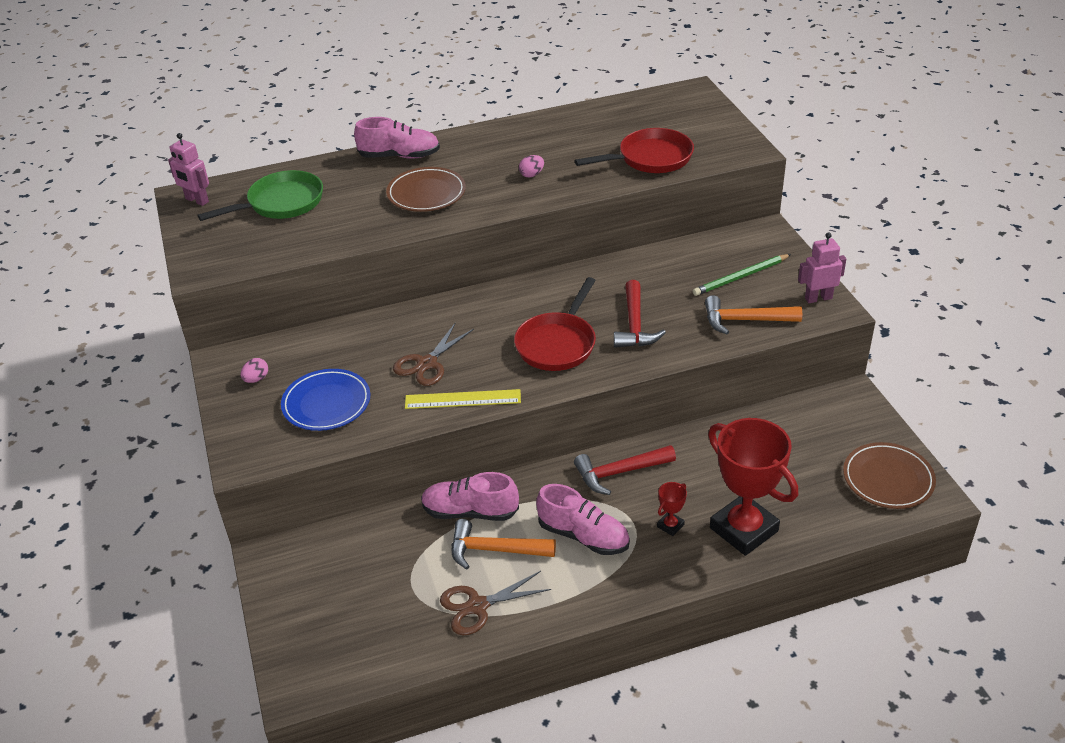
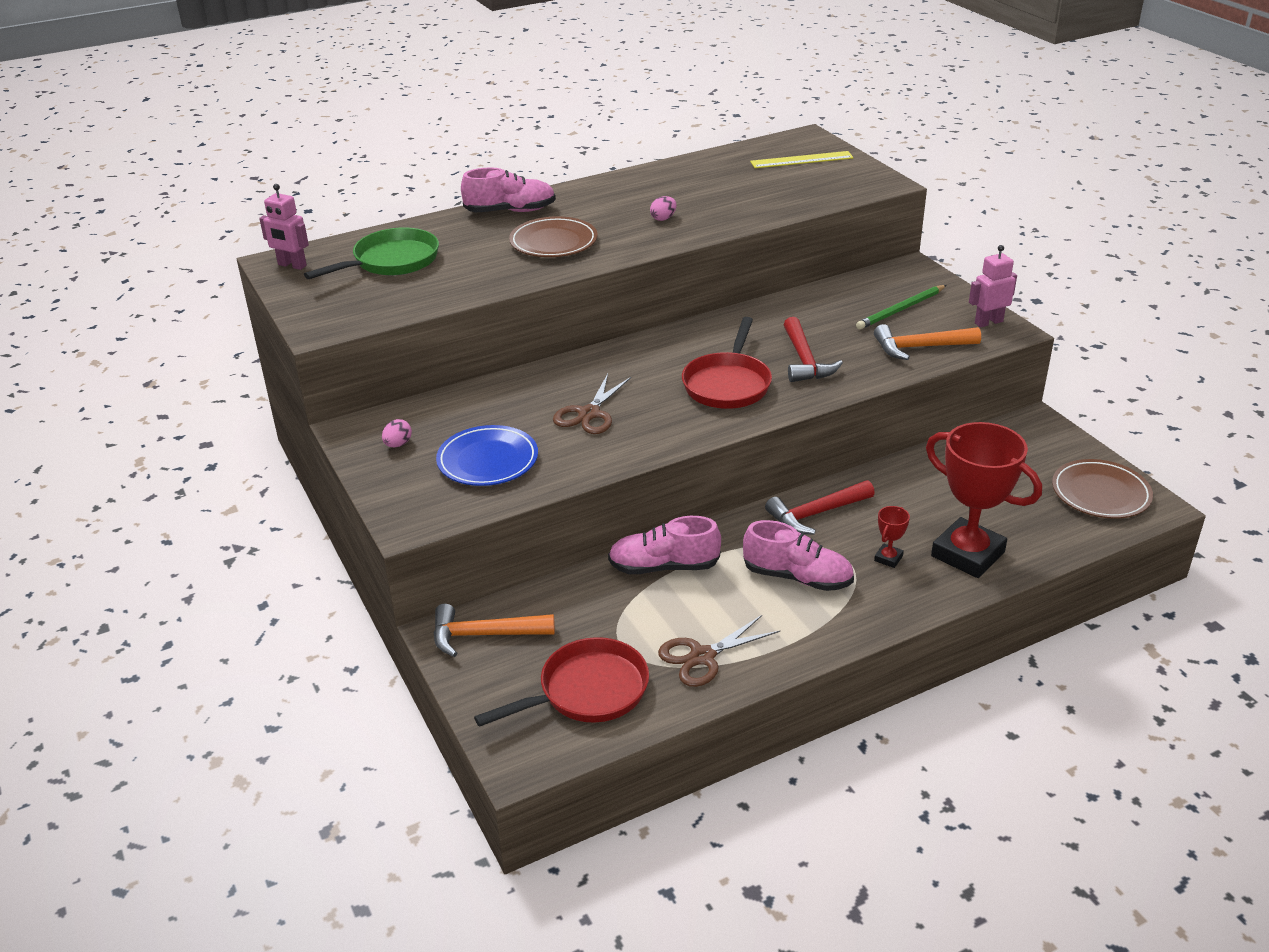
camera: 10 degrees left, 5 degrees down
yellow ruler [405,389,521,409] -> yellow ruler moved to [750,151,854,168]
orange hammer [452,519,556,570] -> orange hammer moved to [433,604,555,657]
red pan [574,128,694,173] -> red pan moved to [474,637,649,727]

